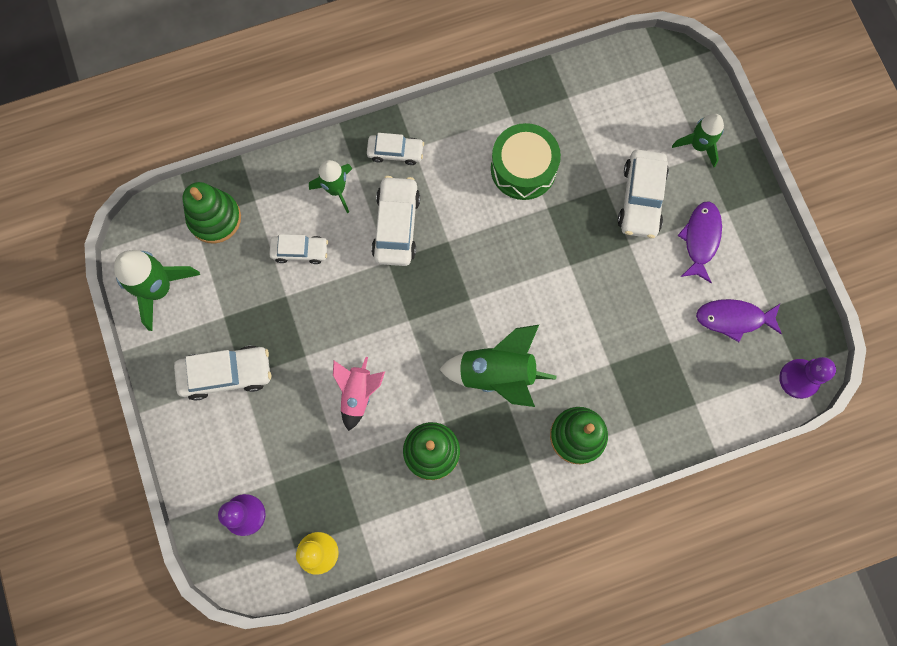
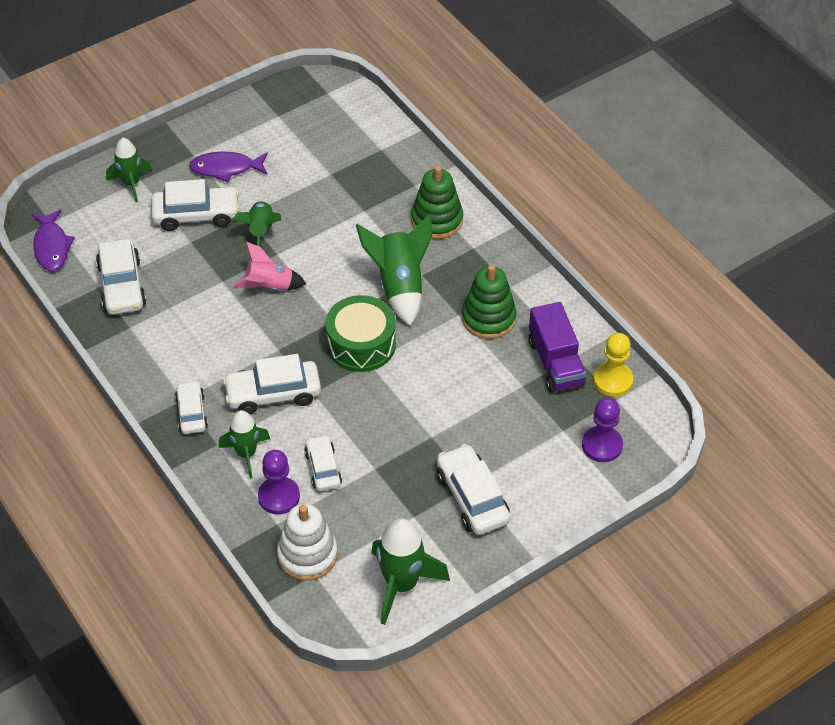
camera: 105 degrees left, 25 degrees down
green stacking toy [183,182,241,243] -> white stacking toy [277,504,338,581]
pink rocket [333,357,385,431] -> pink rocket moved to [233,242,306,291]
green drum [491,123,561,200] -> green drum moved to [326,295,396,372]
purple fish [696,299,782,342] -> purple fish moved to [31,209,75,271]
purple pawn [779,357,836,399] -> purple pawn moved to [258,450,300,514]
none -> white car [96,239,147,315]
none -> green rocket [233,201,281,247]
none -> purple truck [529,302,586,393]

